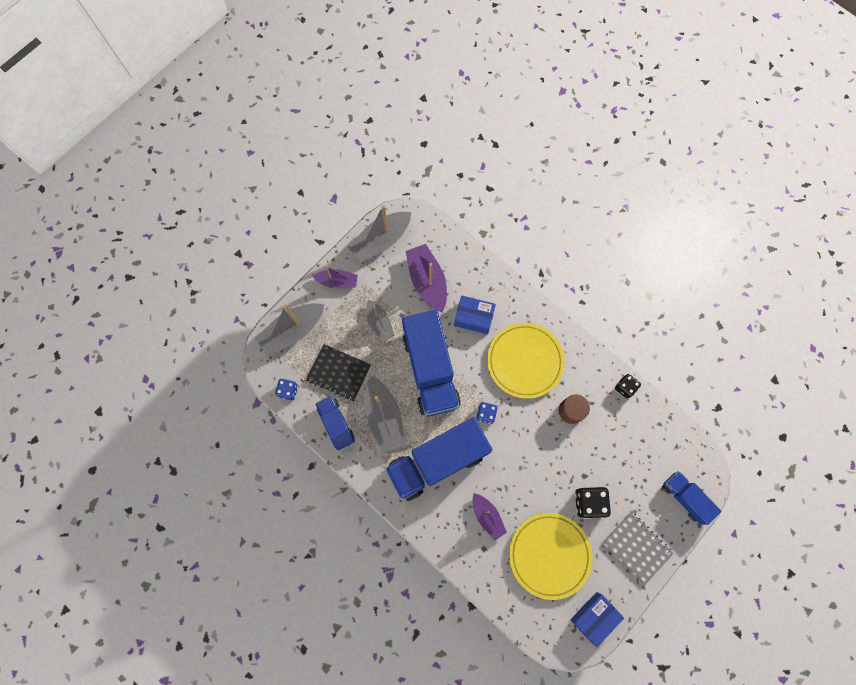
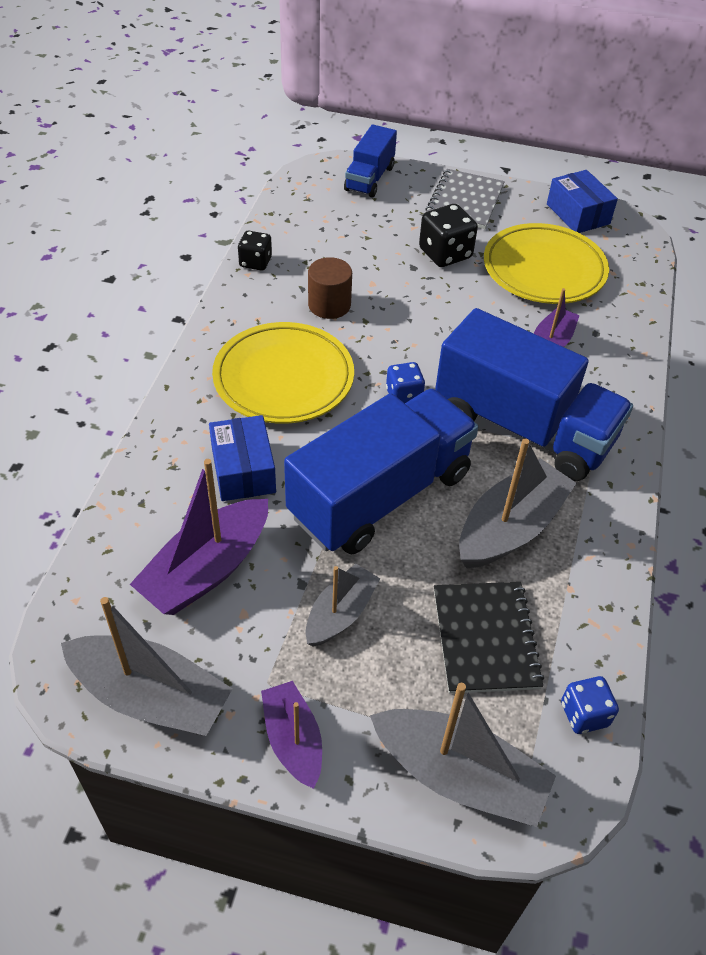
camera: 120 degrees left, 25 degrees down
blue truck [315,395,355,450] -> none
blue box [570,592,624,647] -> blue box turned 45 degrees clockwise [547,170,618,233]

